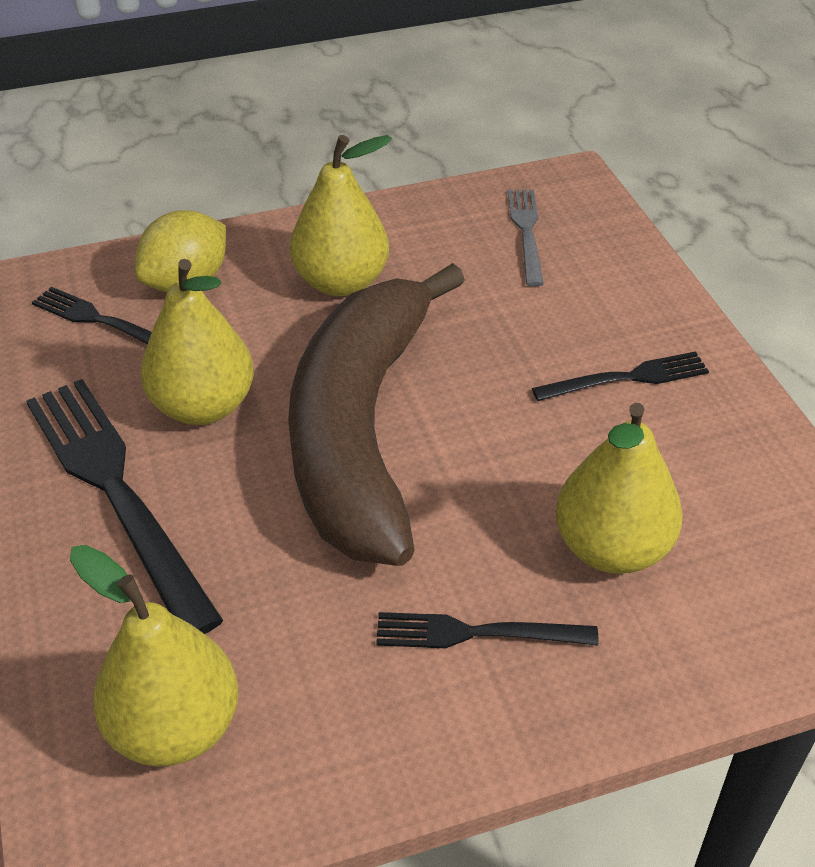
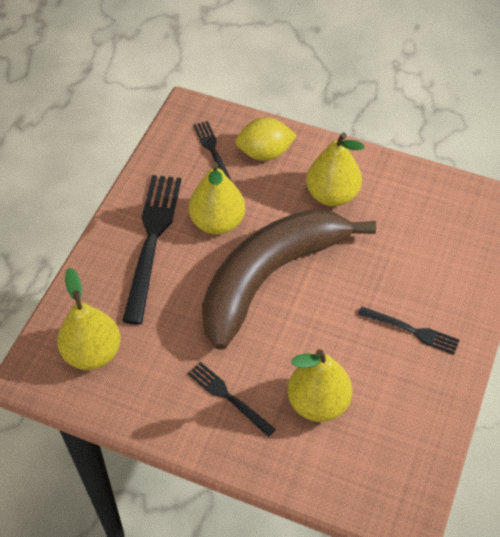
camera: 40 degrees right, 10 degrees up
grey fork [508,189,544,287] -> none

